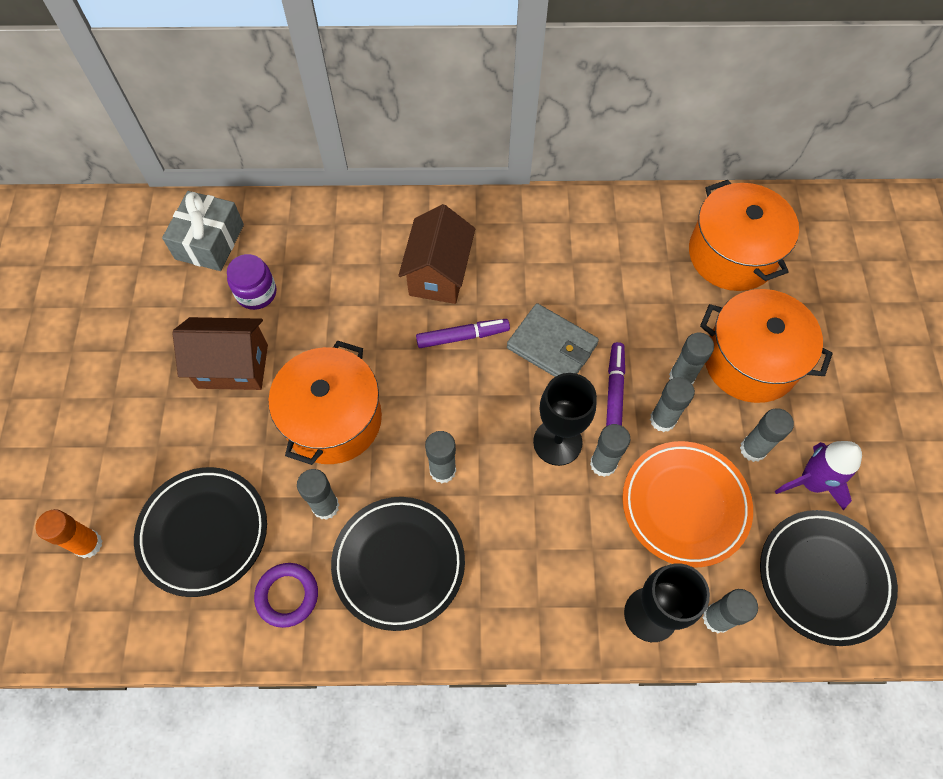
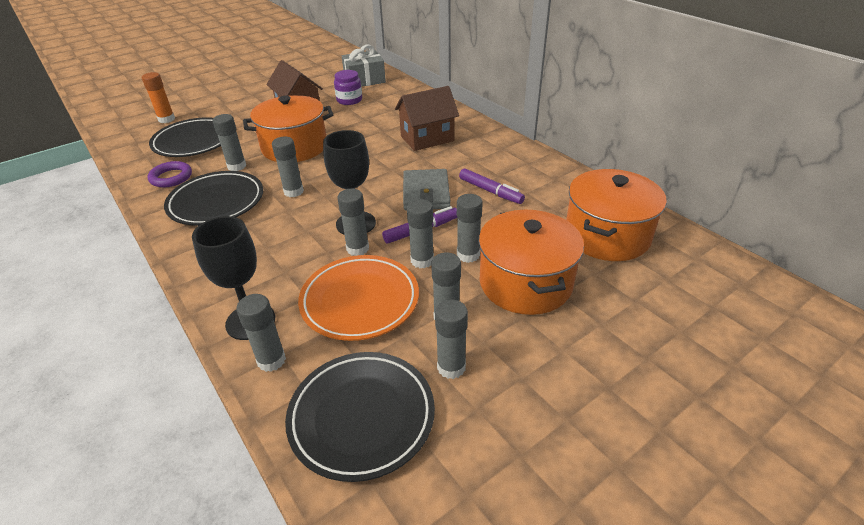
camera: 55 degrees right, 25 degrees down
purple marker [416,319,510,348] -> purple marker moved to [459,168,525,204]
purple rocket [775,441,862,510] -> grey glue stick [435,299,468,379]

